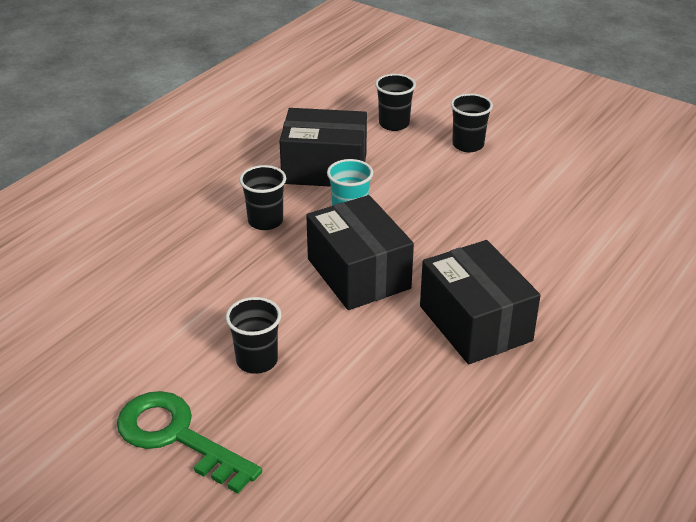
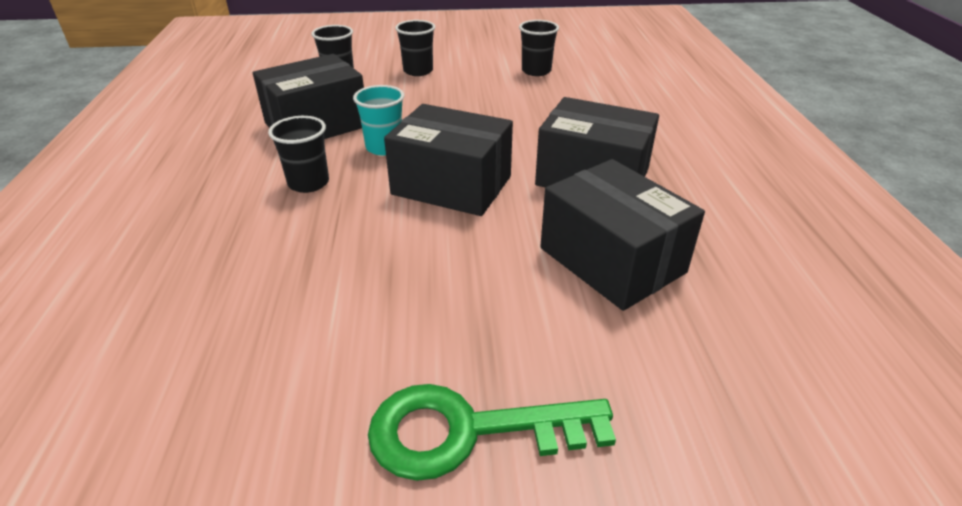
camera: 40 degrees left, 0 degrees up
black cup [226,297,281,374] -> black cup moved to [519,20,559,76]
none -> black box [540,159,705,311]

